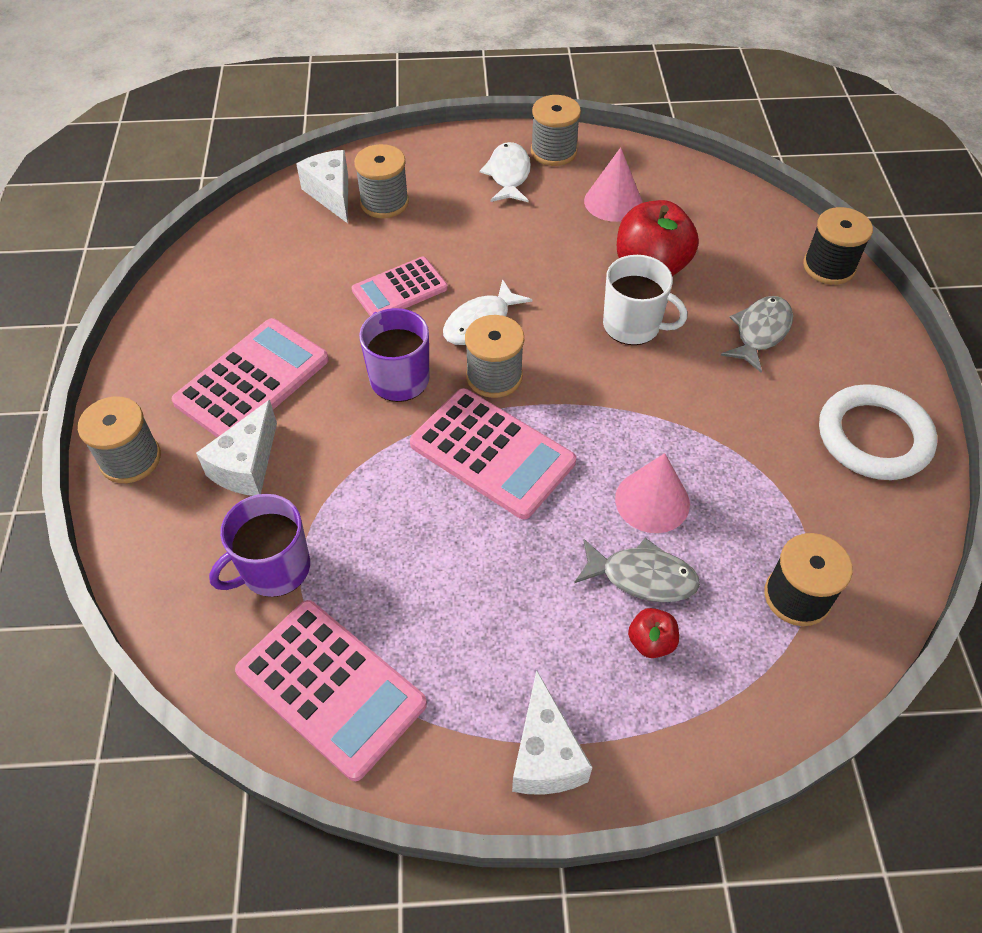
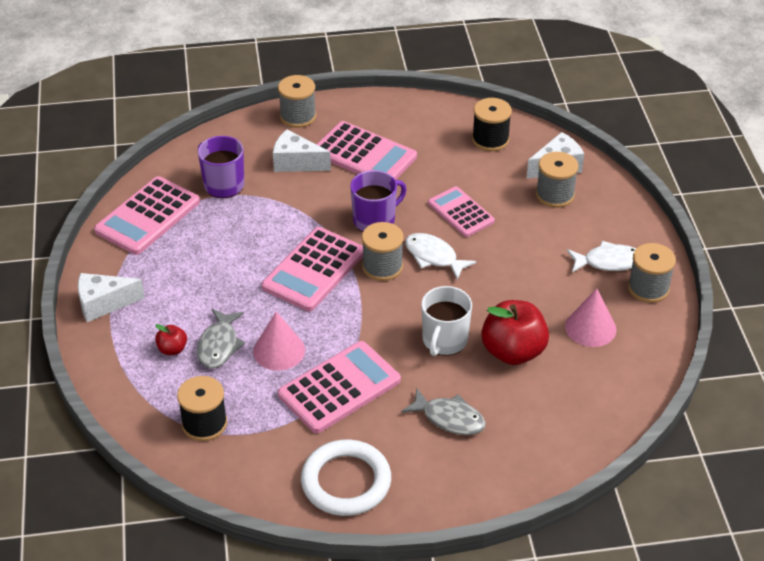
camera: 85 degrees right, 10 degrees down
black spool [803,207,873,285] -> black spool moved to [472,98,512,151]
none -> pink calculator [278,341,401,433]

